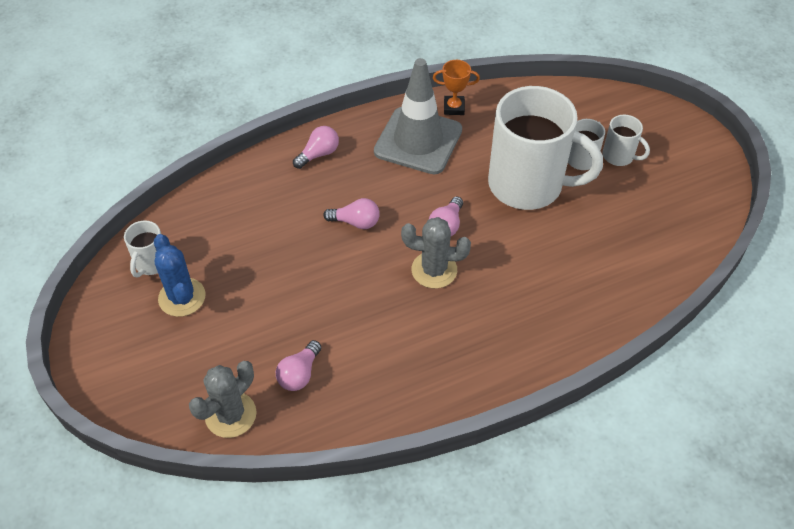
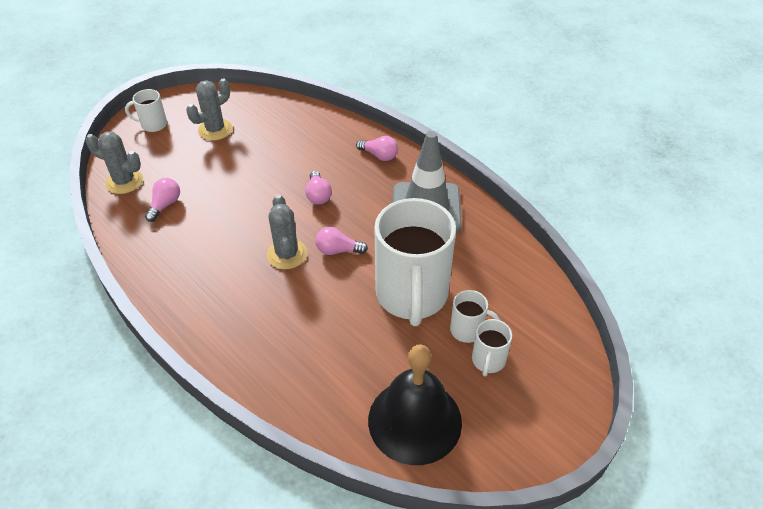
camera: 70 degrees right, 5 degrees down
white mug [124,220,161,277] -> white mug moved to [125,89,167,132]
blue cactus [154,234,206,317] -> grey cactus [186,79,232,141]
pink light bulb [276,340,322,391] -> pink light bulb turned 105 degrees clockwise [145,178,180,222]
orange trophy [433,60,480,115] -> none
none -> black bell [368,344,462,465]

